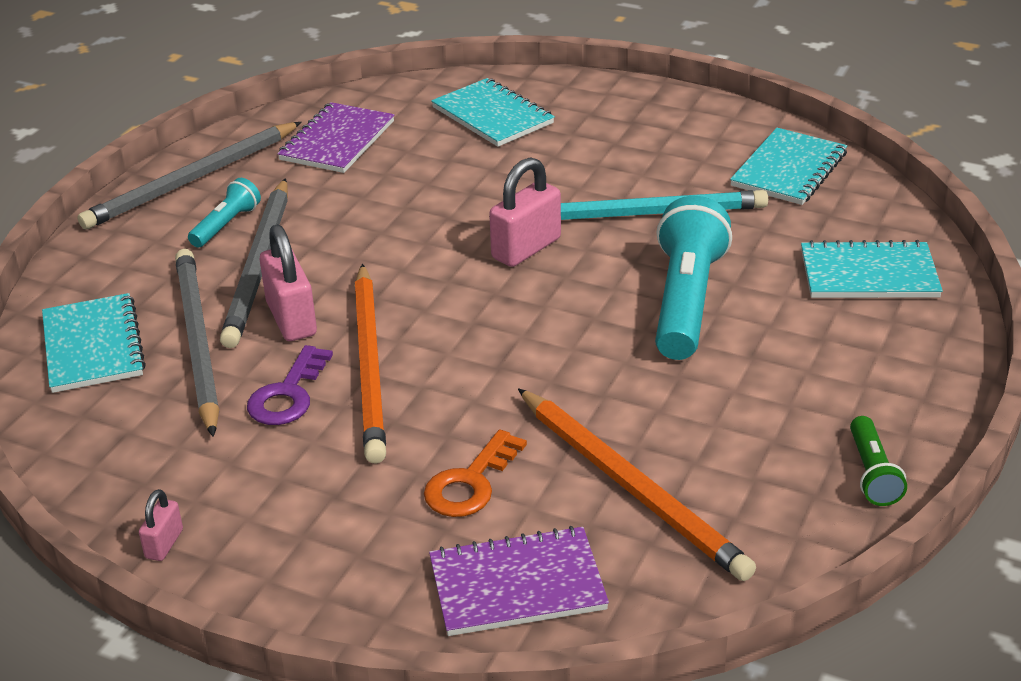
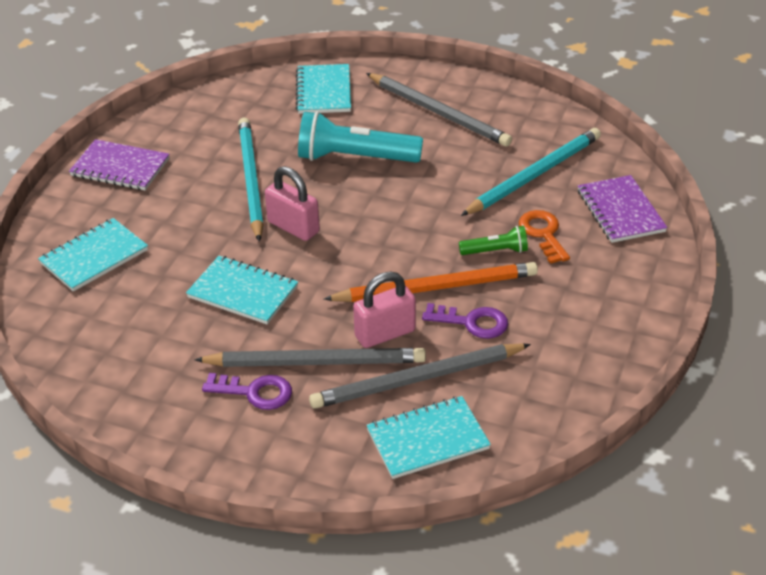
camera: 95 degrees left, 5 degrees up
grey pencil [77,122,302,229] -> grey pencil moved to [366,73,512,147]
pink padlock [139,489,183,561] -> none
turquoise flashlight [188,178,261,247] -> purple key [202,373,292,410]
purple notebook [277,102,394,173] -> purple notebook moved to [69,139,169,190]
orange key [424,429,527,517] -> orange key turned 135 degrees counterclockwise [519,210,570,264]
orange pencil [518,388,756,581] -> turquoise pencil [461,128,601,216]
turquoise notebook [730,128,847,205] -> turquoise notebook moved to [186,256,298,324]
green flashlight [850,416,907,506] -> green flashlight moved to [459,226,528,255]

